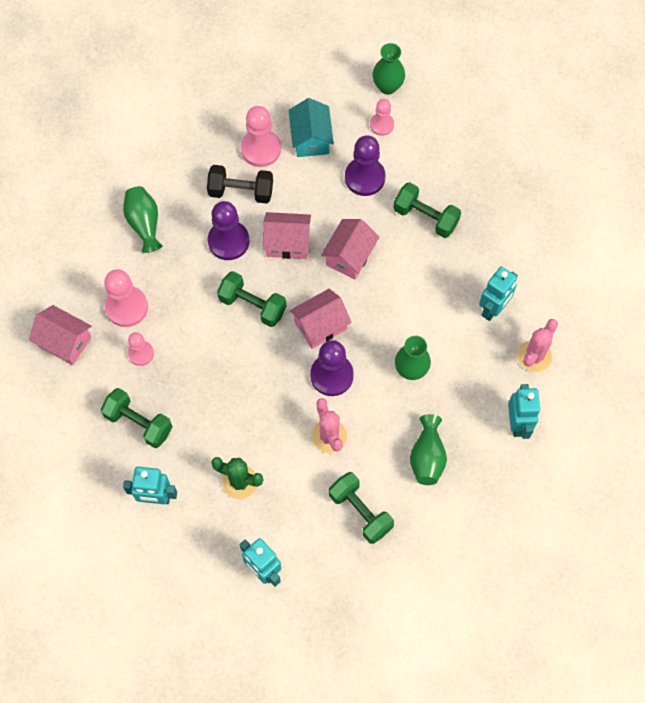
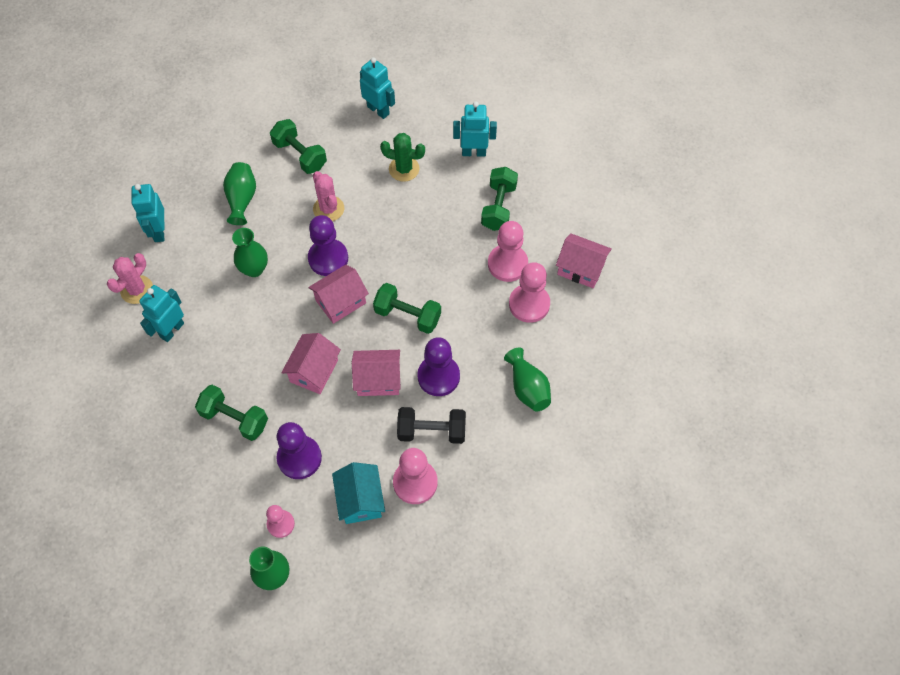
camera: 175 degrees right, 5 degrees down
green dumbbell [101,388,173,448] -> green dumbbell turned 75 degrees clockwise [481,167,518,231]
pink pawn [128,332,154,366] -> pink pawn [488,221,528,282], size x1.66

